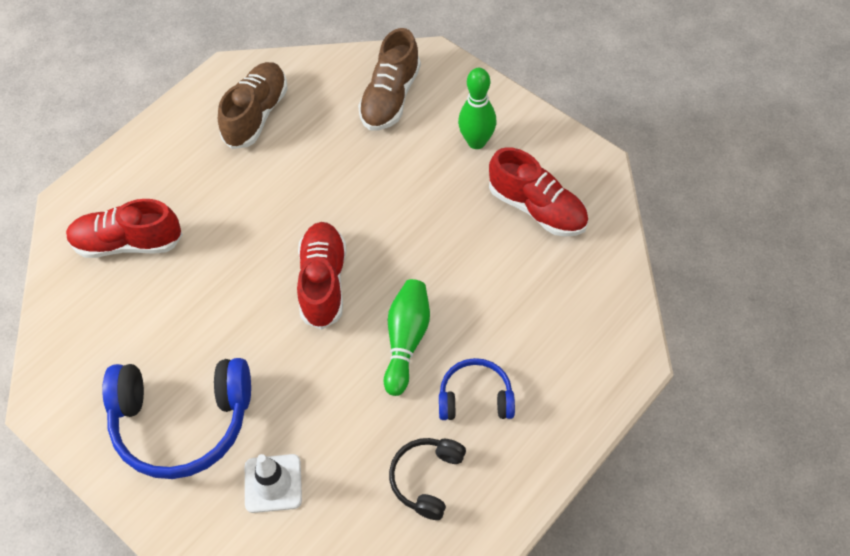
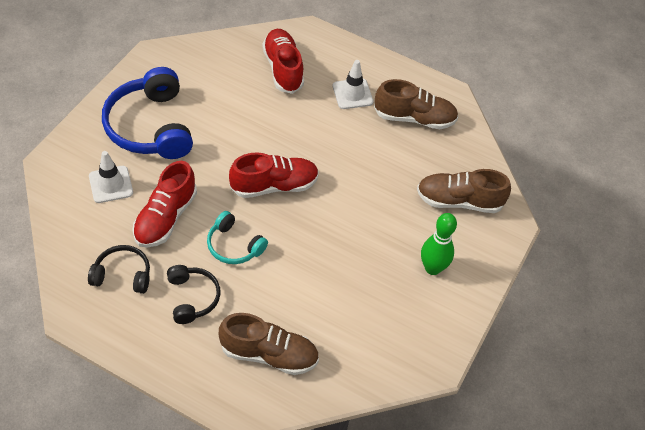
camera: 70 degrees right, 5 degrees down
green bowling pin [384,279,430,396] -> turquoise headphones [207,211,268,264]
blue headphones [439,358,515,420] -> black headphones [167,265,221,324]
red shoe [489,147,588,237] -> red shoe moved to [132,161,197,248]
none -> brown shoe [219,313,319,375]
none -> white traffic cone [333,60,374,109]

